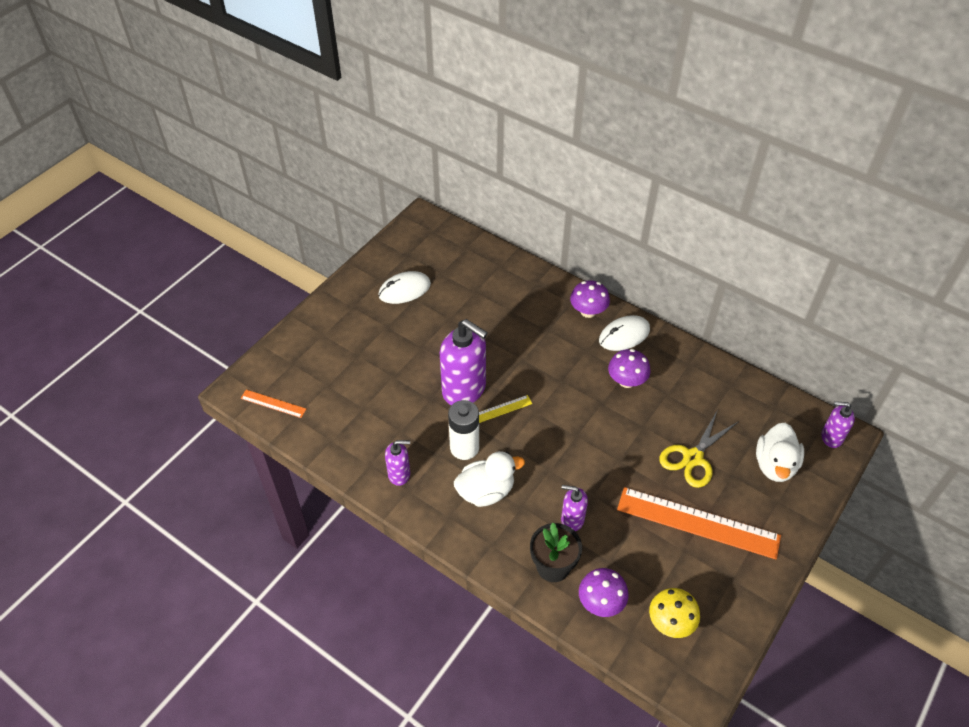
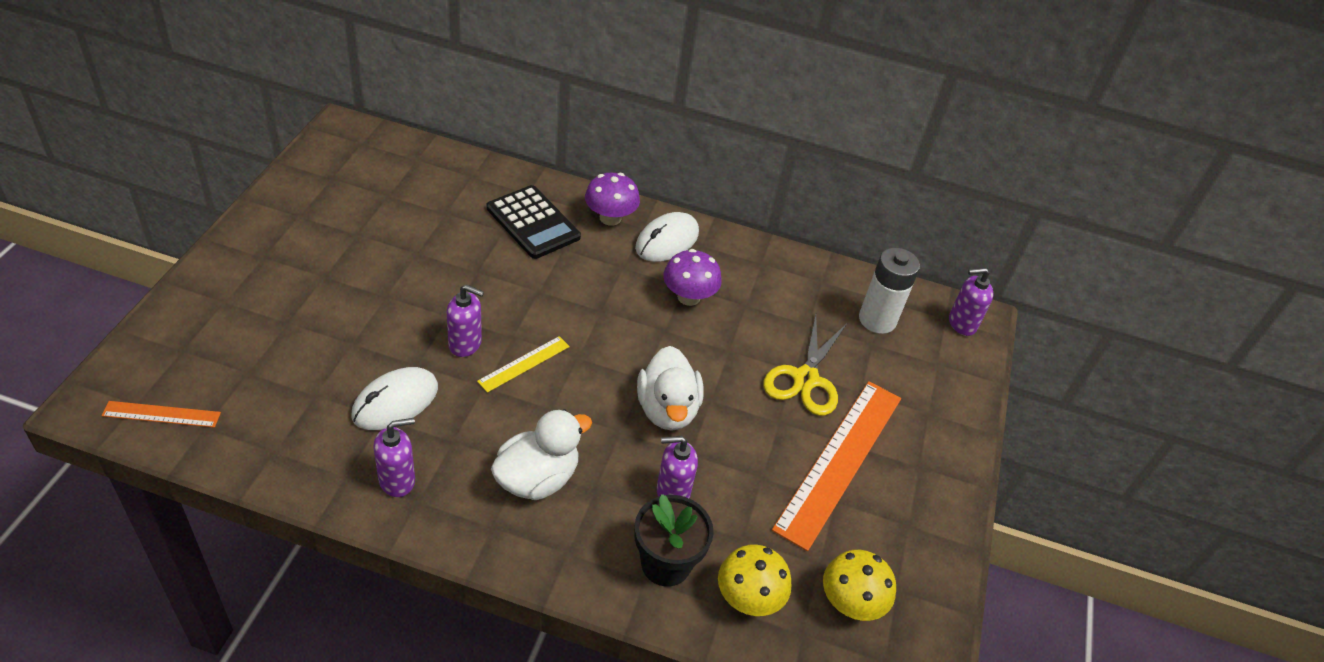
camera: 25 degrees left, 5 degrees down
white mouse [378,271,431,304] -> white mouse moved to [351,367,438,430]
purple soap dispenser [440,319,488,405] -> purple soap dispenser [447,284,484,357], size x0.52
white battery [448,400,479,460] -> white battery moved to [859,248,920,334]
purple mushroom [579,568,629,617] -> yellow mushroom [718,545,792,616]
orange ruler [617,487,781,559] -> orange ruler turned 60 degrees counterclockwise [772,381,901,551]
white duck [756,423,804,482] -> white duck moved to [637,346,703,431]
none -> black calculator [487,185,581,259]

